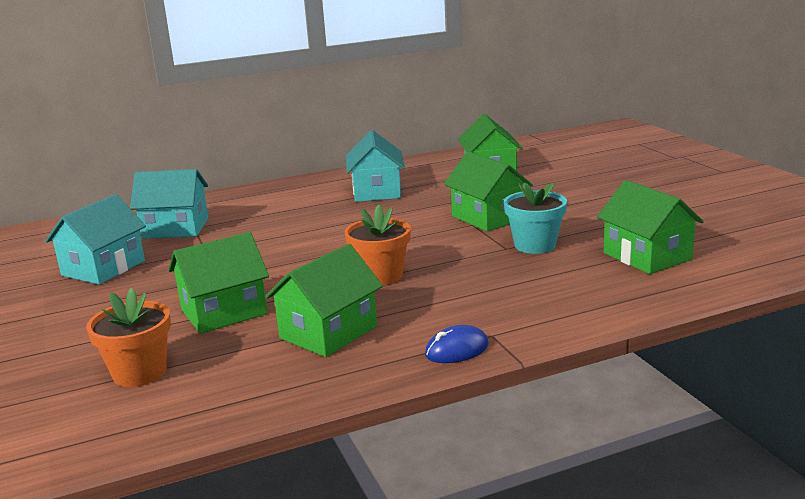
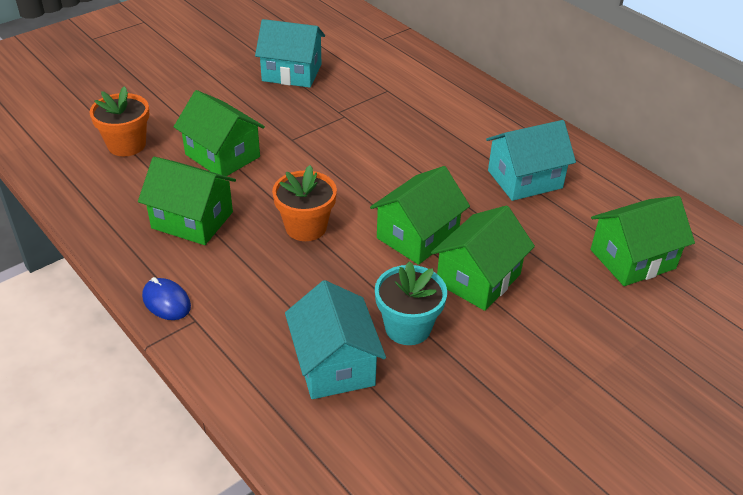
camera: 70 degrees right, 20 degrees up
turquoise house [130,169,208,239] -> turquoise house moved to [285,280,386,399]
green house [597,180,704,274] -> green house moved to [370,166,470,265]

